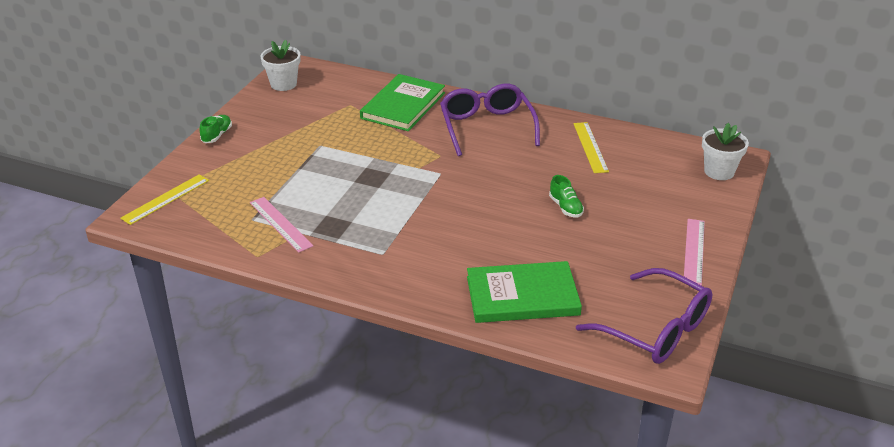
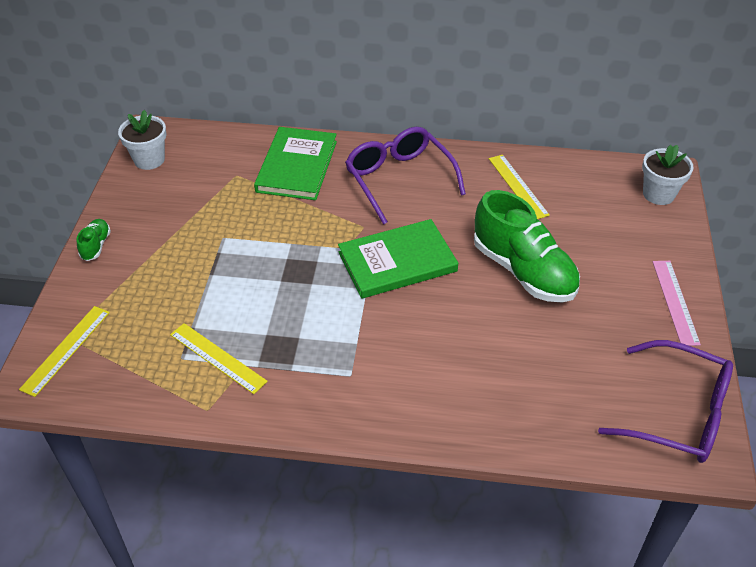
camera: 15 degrees left, 10 degrees up
pink ruler [250,197,313,253] -> yellow ruler [170,323,268,394]
green book [467,261,582,323] -> green book moved to [338,219,458,299]
green shoe [549,175,584,217] -> green shoe [474,190,580,302], size x2.32

